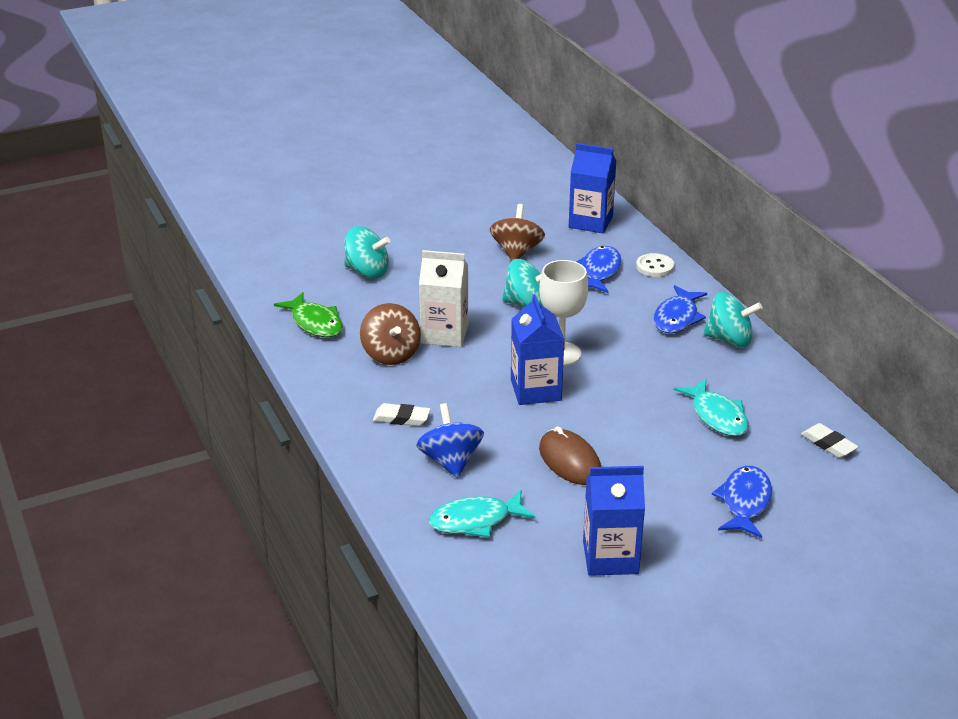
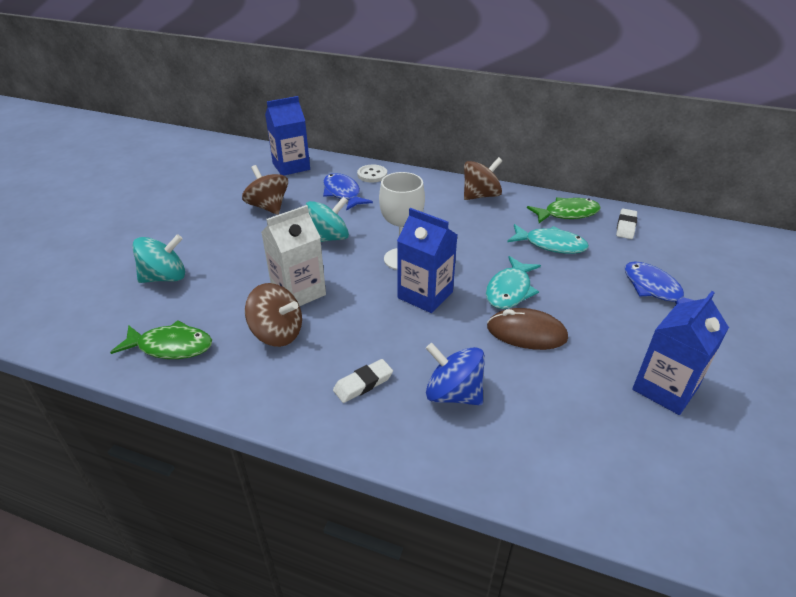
camera: 45 degrees left, 5 degrees up
turquoise fish [429,490,535,538] -> turquoise fish moved to [486,256,541,309]
blue fish [654,285,707,333] -> none
turquoise spinning top [703,292,762,348] -> brown spinning top [464,157,502,200]
white eraser [801,423,859,458] -> white eraser turned 75 degrees counterclockwise [616,209,637,239]
none -> green fish [527,197,601,223]

